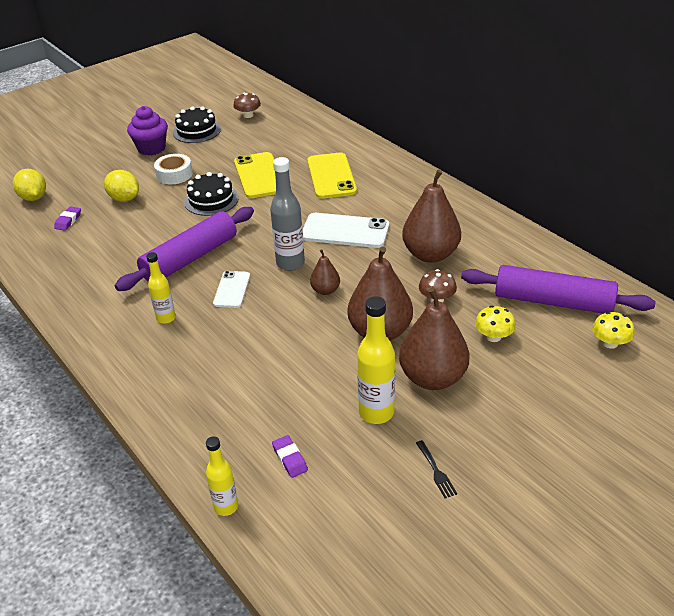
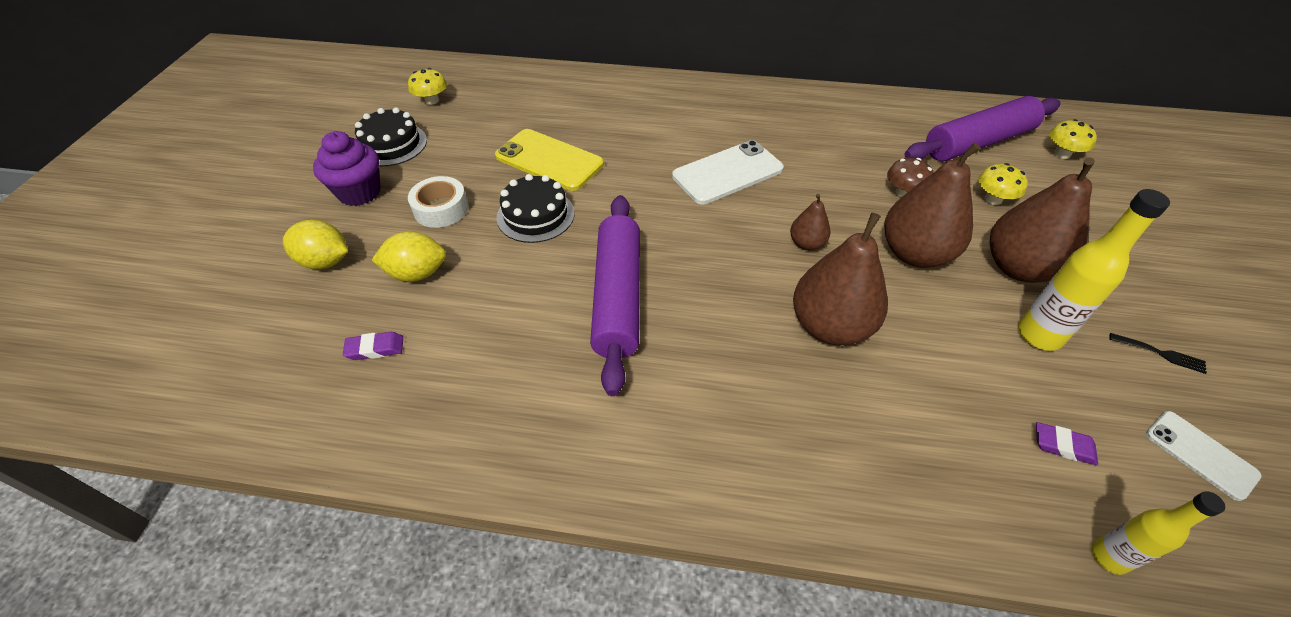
camera: 45 degrees left, 10 degrees up
yellow lemon [13,169,46,201] -> yellow lemon moved to [283,220,348,269]
purple eraser [54,207,81,231] -> purple eraser turned 75 degrees counterclockwise [343,332,403,360]
yellow bottle [146,252,176,324] -> none
white phone [213,271,250,308] -> white phone moved to [1146,411,1261,501]
brown mushroom [233,93,261,118] -> yellow mushroom [408,68,447,105]
grey bottle [270,157,305,271] -> none
yellow phone [307,153,357,199] -> none
brown pear [402,170,461,263] -> brown pear moved to [793,213,888,346]

